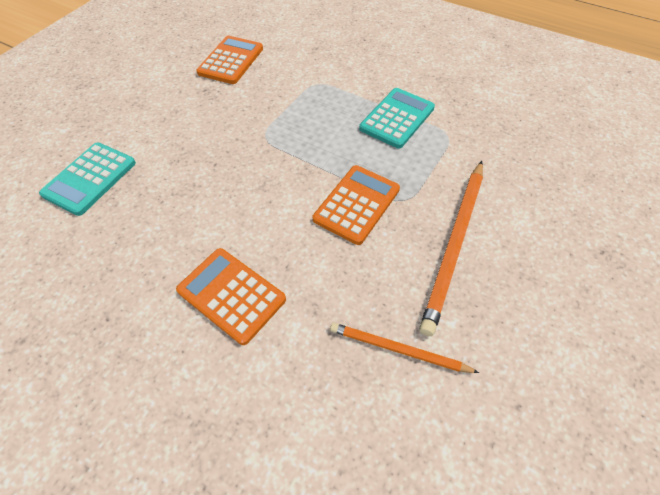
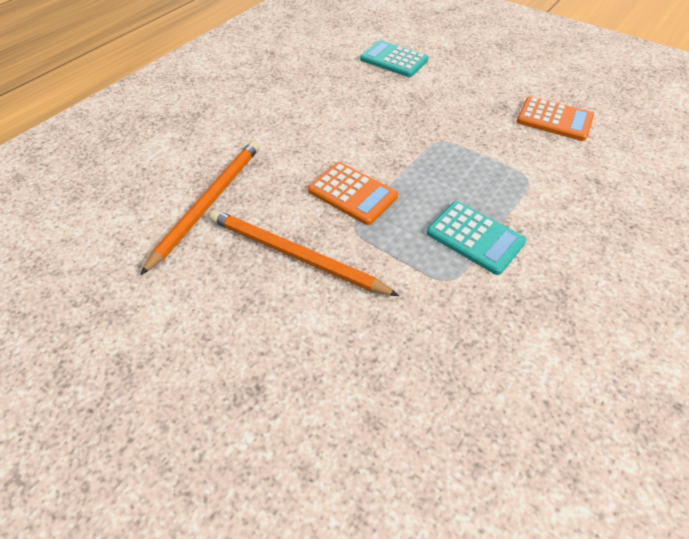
camera: 95 degrees right, 5 degrees down
orange calculator [176,248,286,345] -> none
orange pencil [330,323,479,373] -> orange pencil [140,140,260,275], size x1.71

